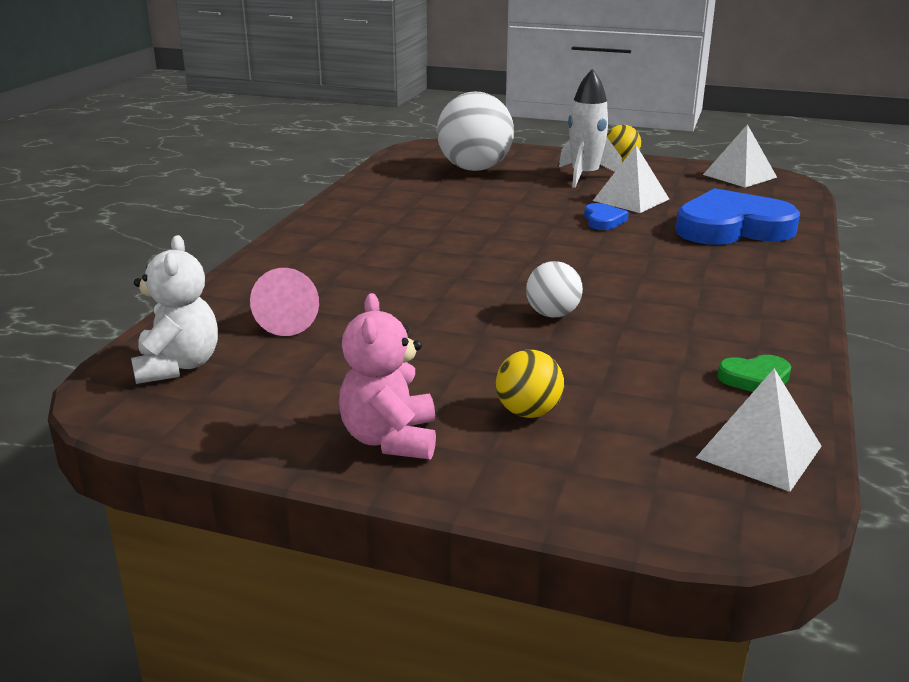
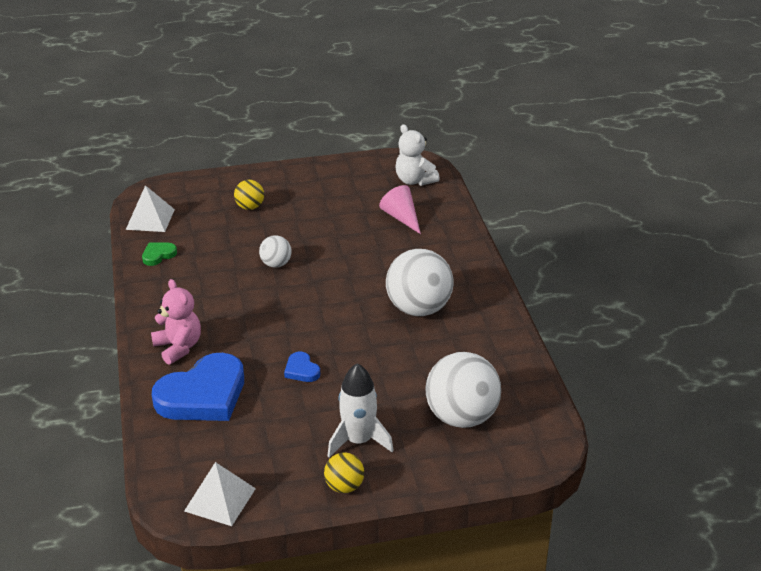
camera: 150 degrees right, 10 degrees up
pink teddy bear [339,293,436,459] -> pink teddy bear moved to [151,279,201,365]
white pyramid [593,145,669,213] -> none
none -> white ball [386,249,453,316]

